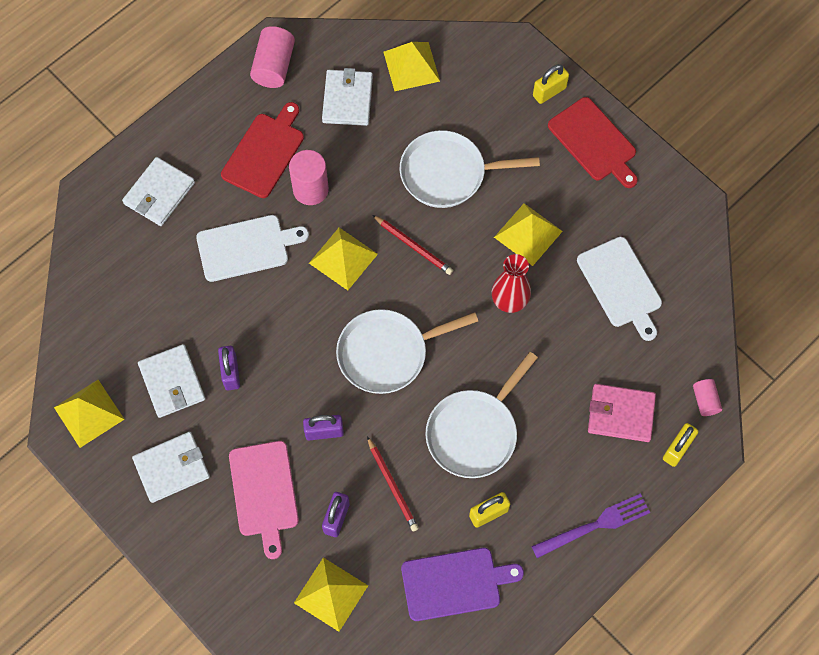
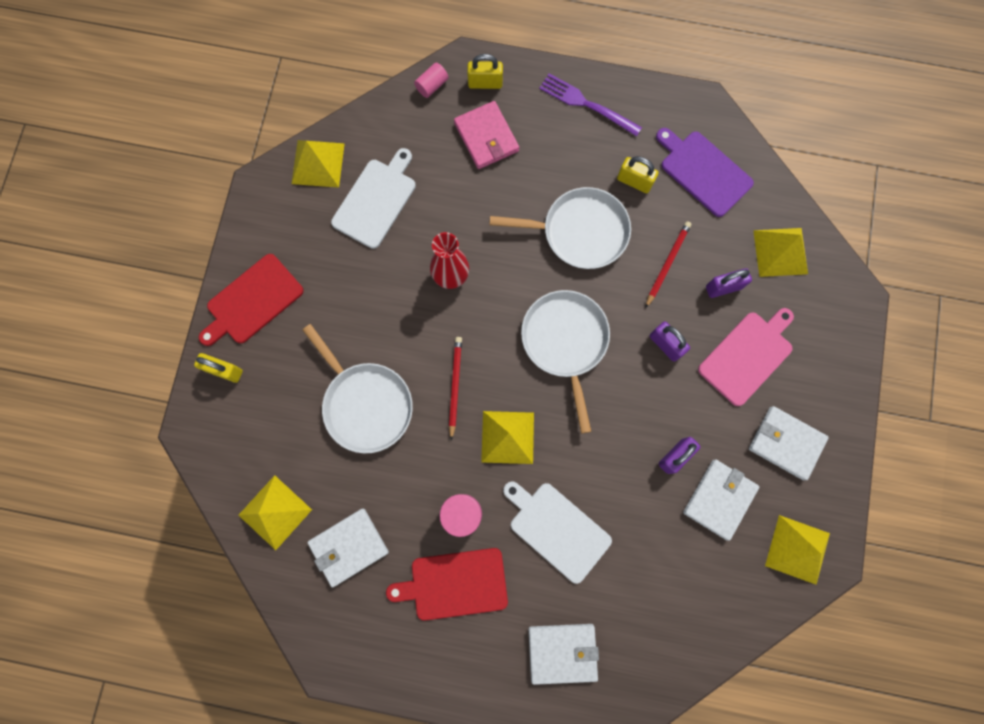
camera: 125 degrees left, 10 degrees up
pink cylinder [250,26,295,88] -> none
white pan [336,309,478,394] -> white pan turned 135 degrees counterclockwise [521,290,610,433]
yellow pyramid [494,203,563,266] -> yellow pyramid moved to [292,140,345,188]
red cutting board [548,97,638,188] -> red cutting board turned 150 degrees counterclockwise [199,254,304,346]

